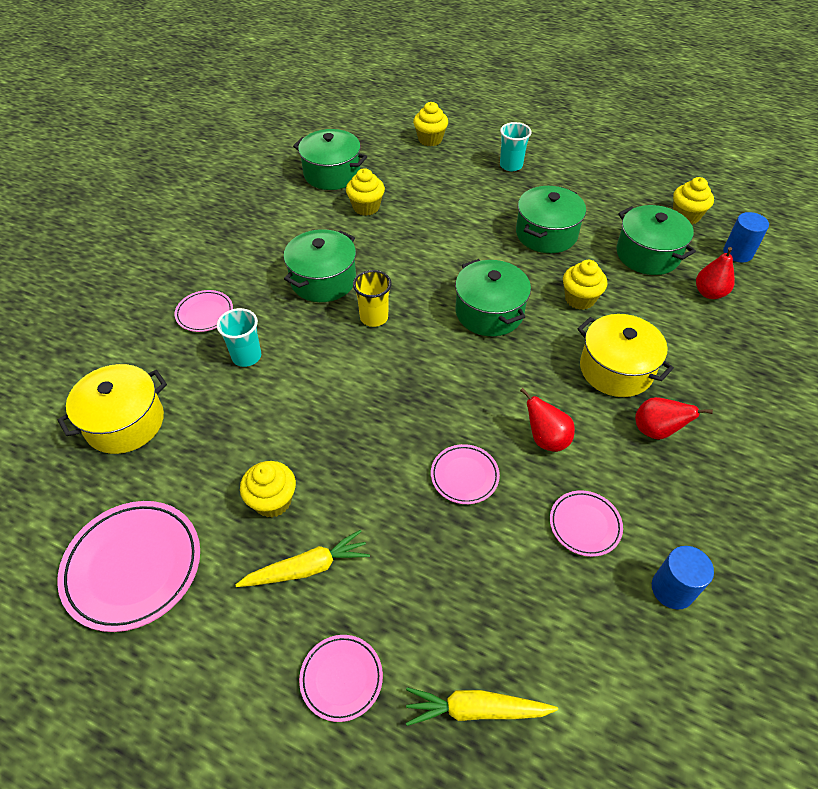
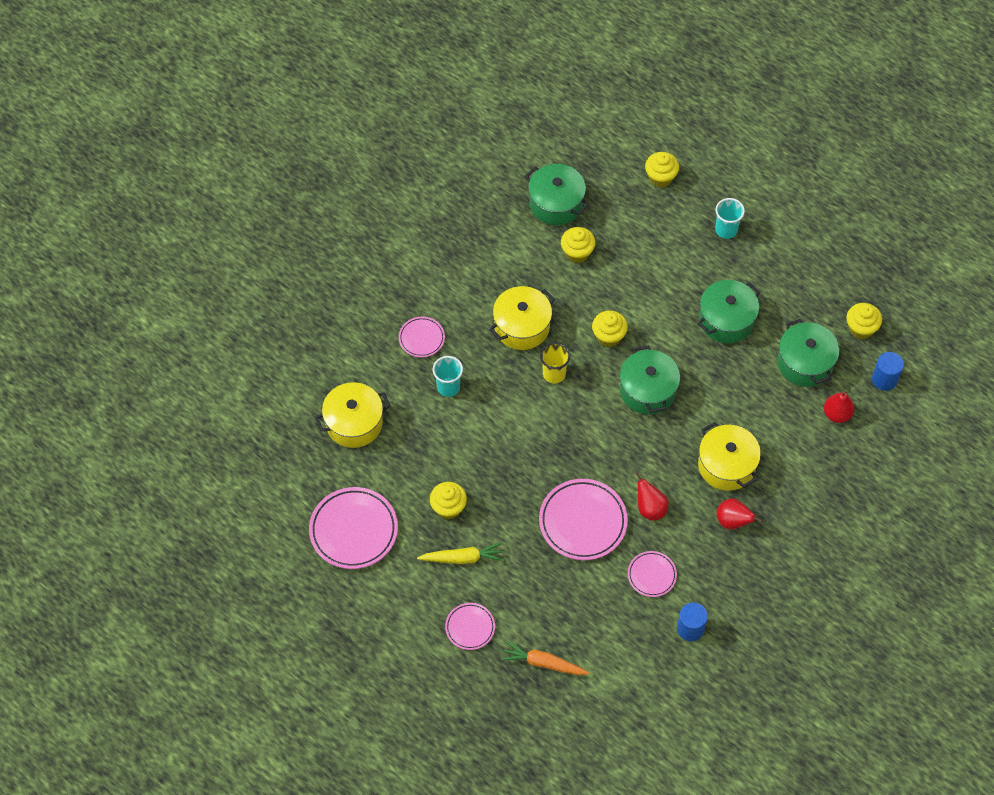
camera: 15 degrees right, 10 degrees up
green pot [284,229,356,302] -> yellow pot [489,286,555,350]
yellow carrot [406,687,558,726] -> orange carrot [501,641,589,675]
pink plate [431,444,500,504] -> pink plate [539,479,628,560], size x1.82
yellow cupcake [563,260,607,310] -> yellow cupcake moved to [592,310,628,347]

